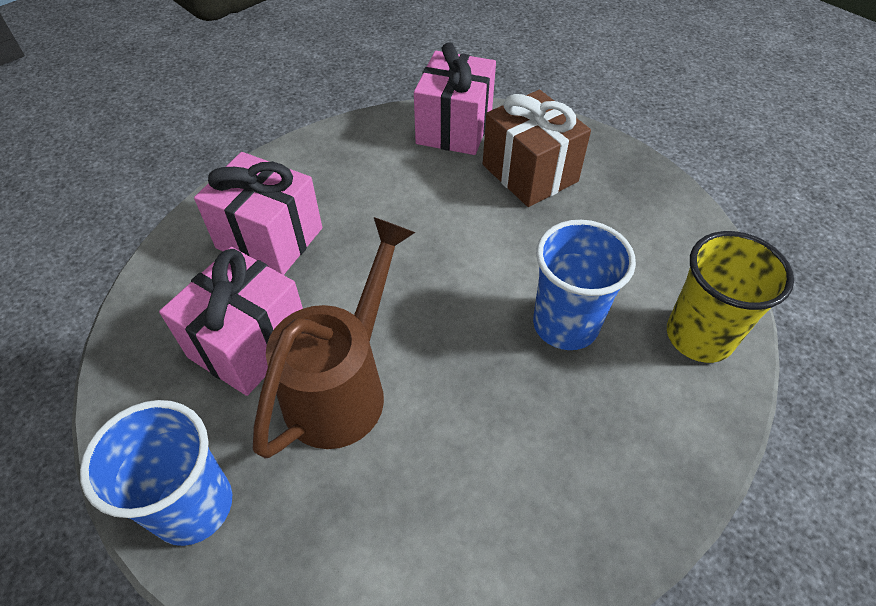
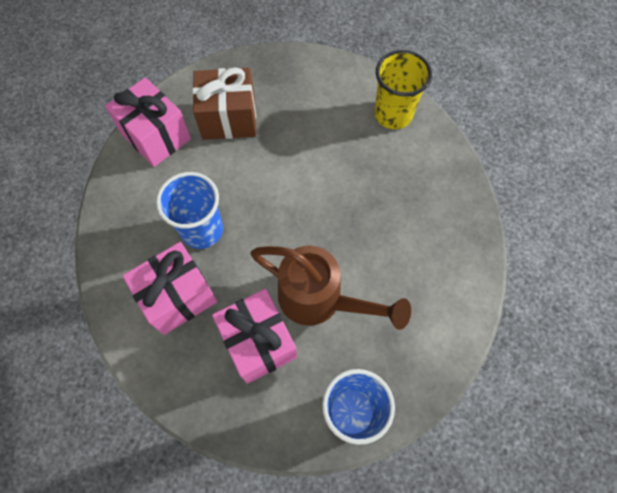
camera: 60 degrees left, 15 degrees up
brown watering can [253,217,415,459] -> brown watering can turned 150 degrees clockwise [250,245,411,330]
blue cup [533,220,636,350] -> blue cup moved to [156,172,223,249]

